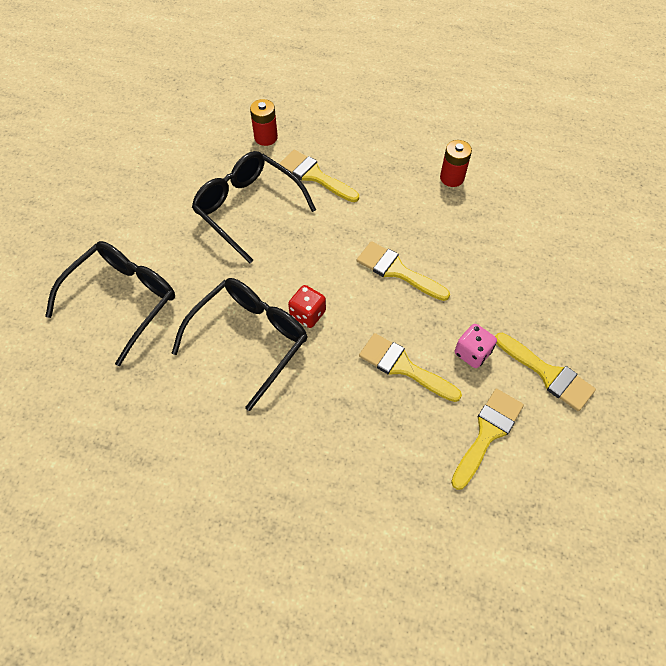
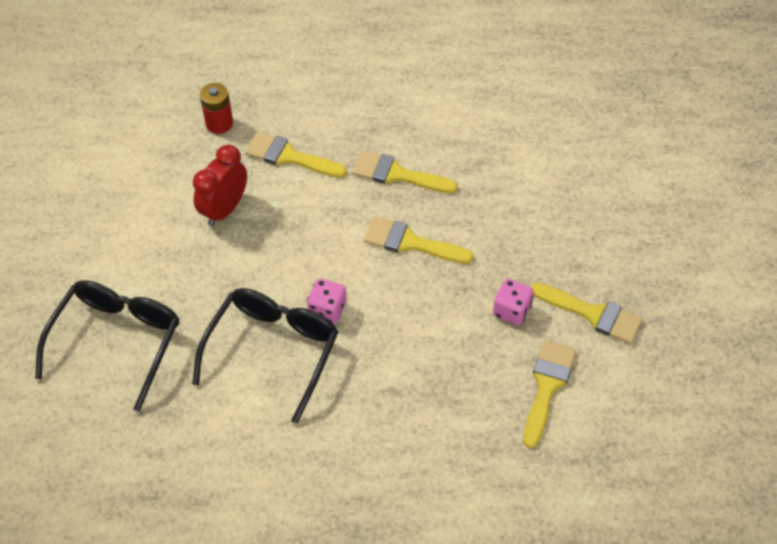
camera: 15 degrees left, 5 degrees down
black glasses [192,151,316,263] -> red clock [193,145,247,226]
red dice [288,285,326,328] -> pink dice [307,279,346,324]
yellow brush [359,333,462,402] -> yellow brush moved to [352,151,458,193]
red battery [440,140,472,187] -> none

